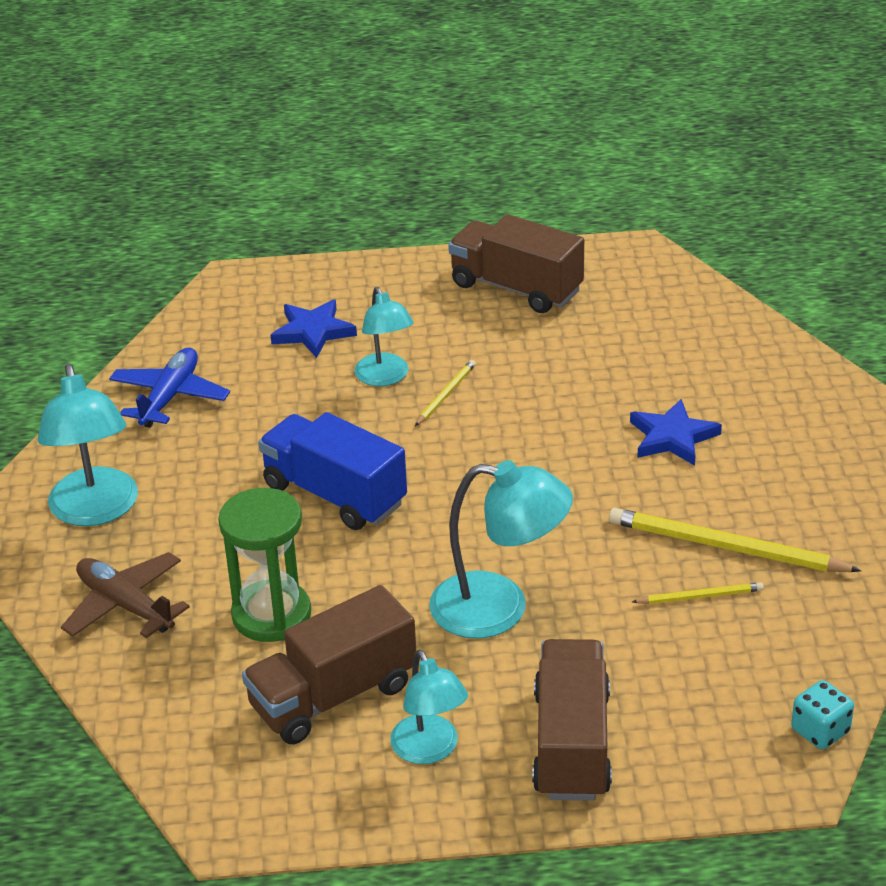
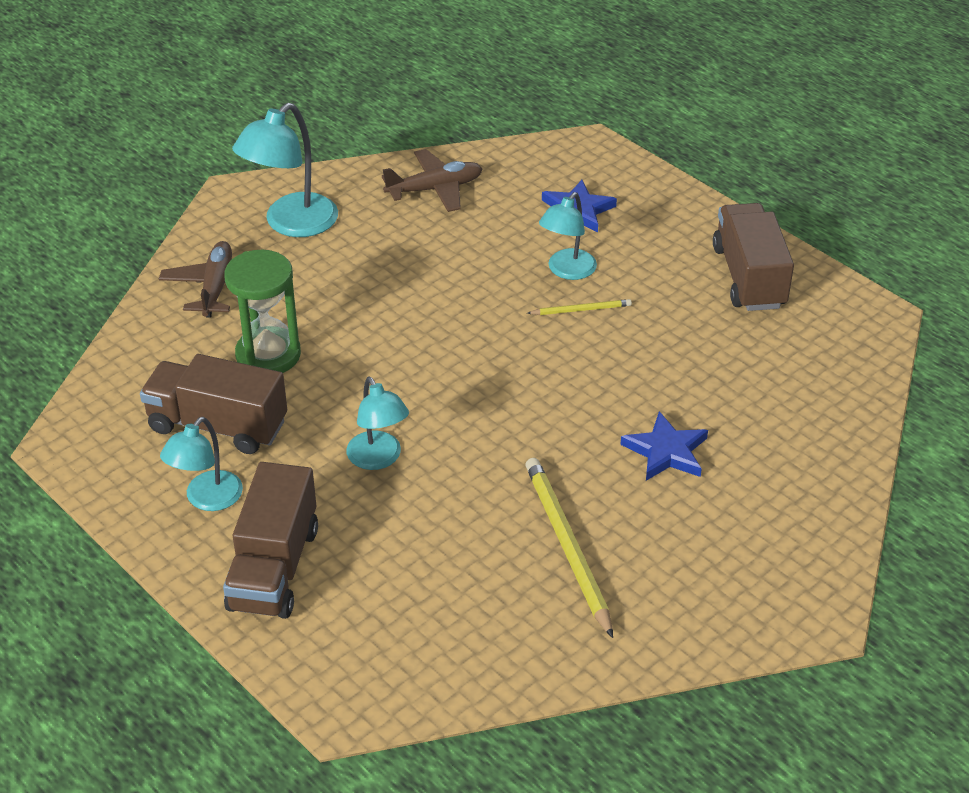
camera: 50 degrees right, 5 degrees up
blue plane [109,348,230,428] -> brown plane [382,149,483,212]
blue truck [258,412,407,530] -> none
turquoise lamp [429,460,573,638] -> turquoise lamp [346,377,409,470], size x0.65
brown truck [532,639,612,801] -> brown truck turned 135 degrees clockwise [223,462,318,619]
yellow pencil [632,582,764,604] -> none
turquoise dice [791,680,854,749] -> none

